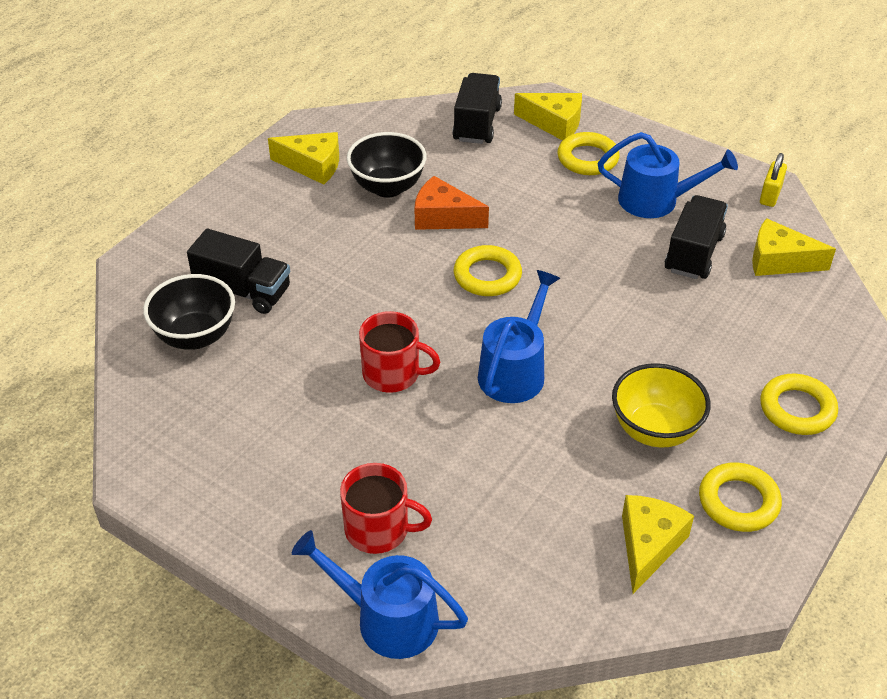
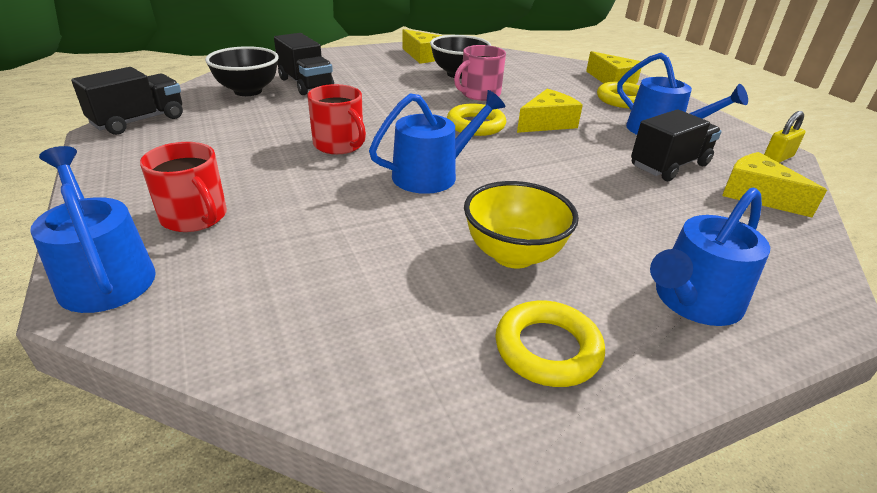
camera: 30 degrees right, 10 degrees down
orange cheese [414,176,489,230] -> pink mug [454,45,506,101]
black truck [452,73,502,144] -> black truck moved to [71,67,183,135]
yellow cheese [622,495,694,594] -> yellow cheese moved to [517,89,583,133]
yellow ring [760,374,838,435] -> blue watering can [650,187,770,326]

